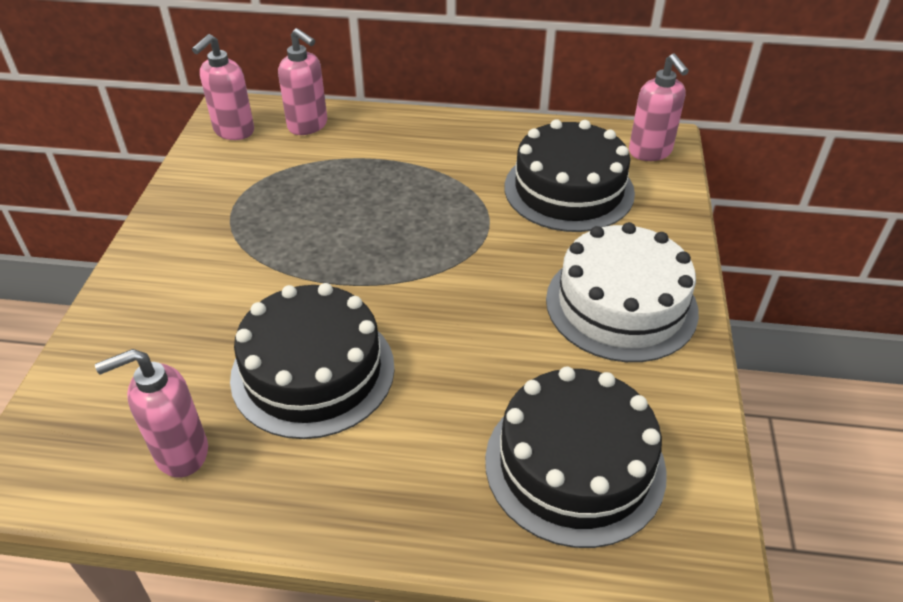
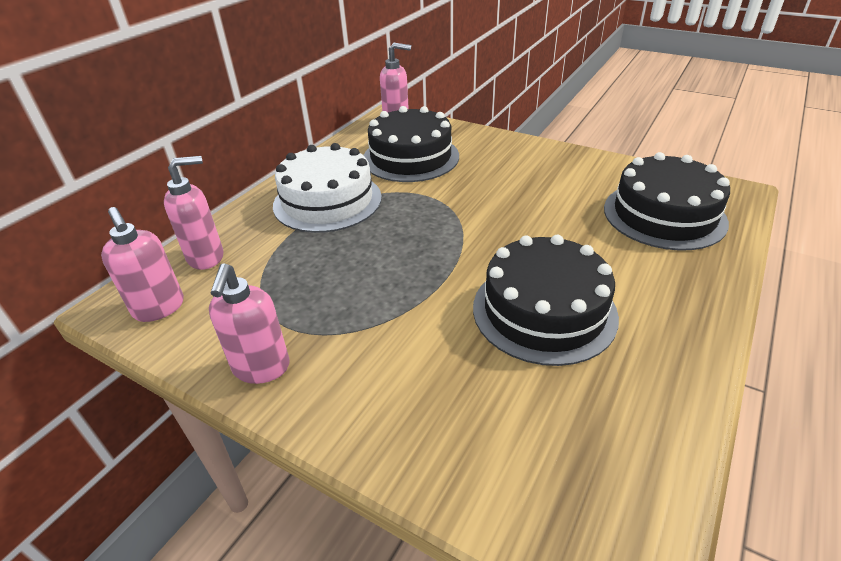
camera: 65 degrees left, 5 degrees down
pink soap dispenser [95,349,208,478] -> pink soap dispenser moved to [209,263,290,384]
white cake [546,222,699,362] -> white cake moved to [273,143,382,233]

